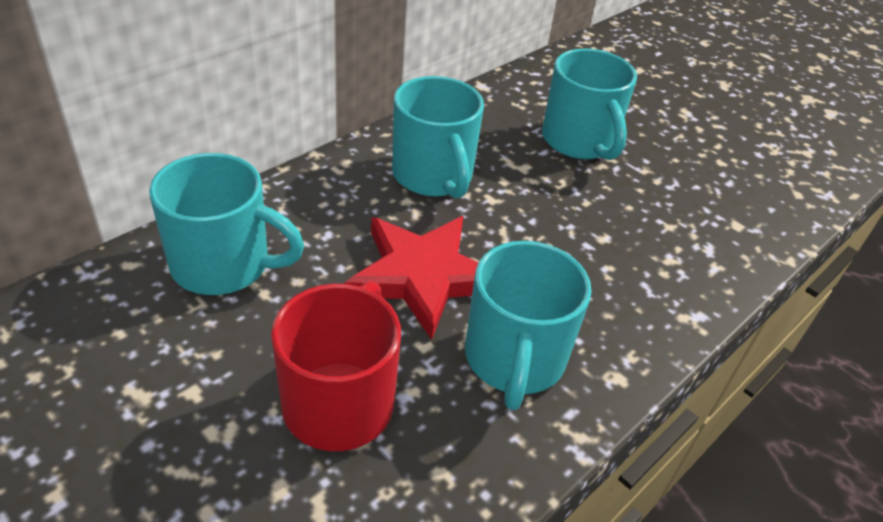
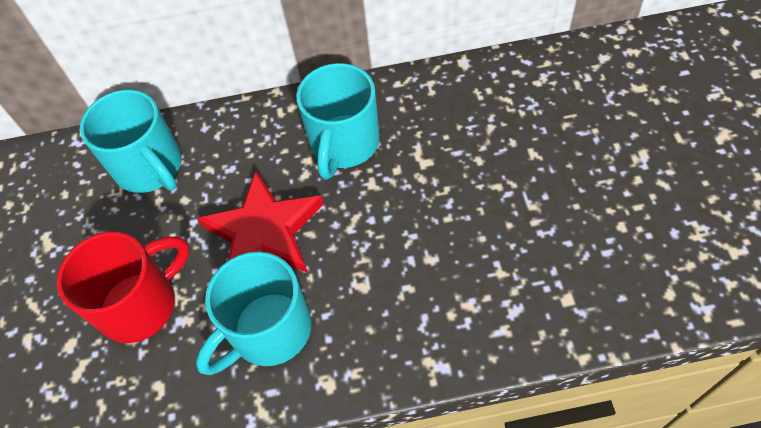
camera: 45 degrees right, 15 degrees up
turquoise mug [542,49,637,160] -> none

